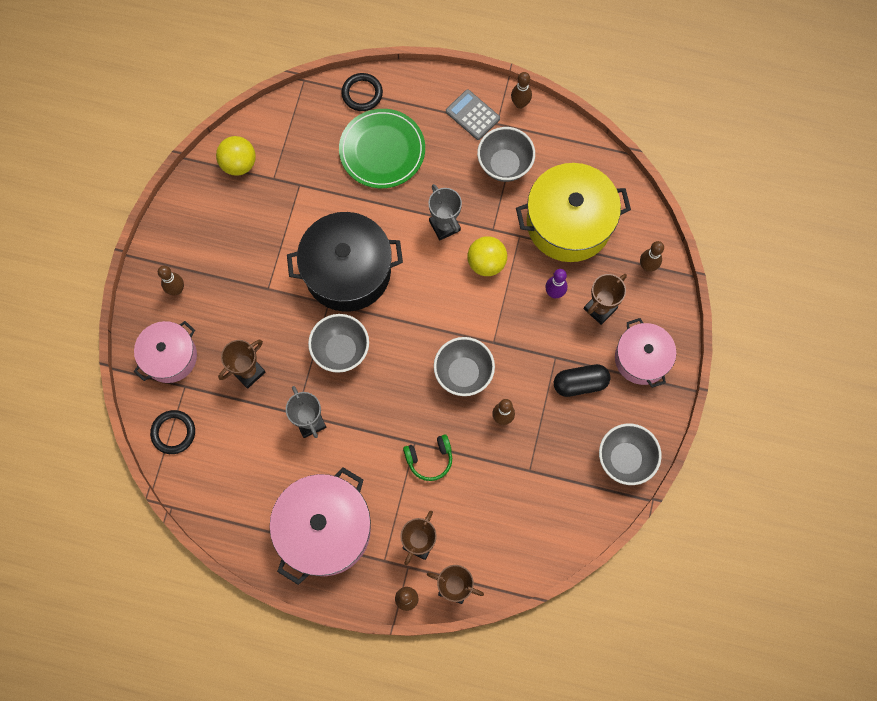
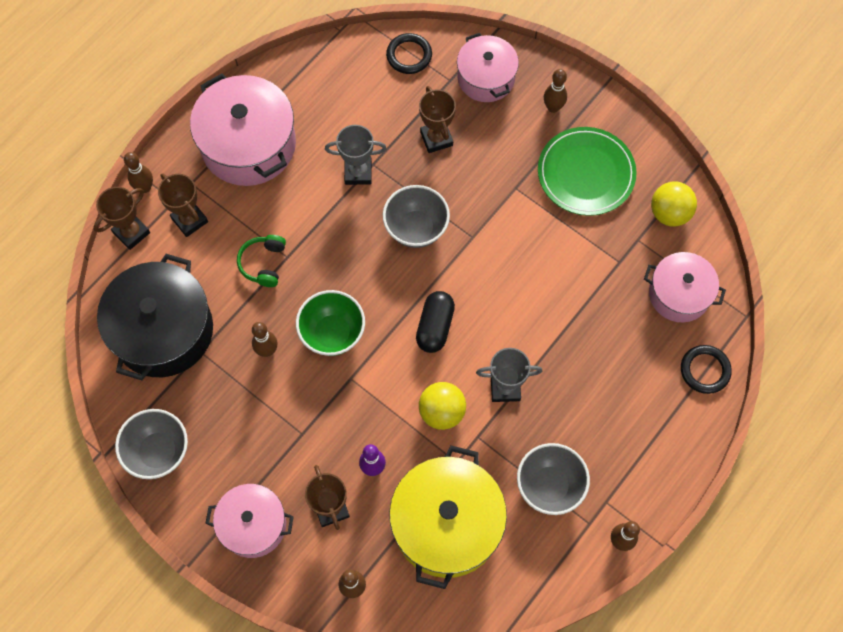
camera: 115 degrees right, 5 degrees down
black pot [287,212,403,312] -> black pot moved to [97,254,213,380]
green plate [339,109,425,188] -> green plate moved to [538,127,637,216]
grey bowl [434,337,495,396] -> green bowl [296,290,365,356]
grey calculator [446,89,500,140] -> none
black capsule [554,364,610,397] -> black capsule moved to [416,291,455,353]
none -> pink pot [644,252,726,322]

